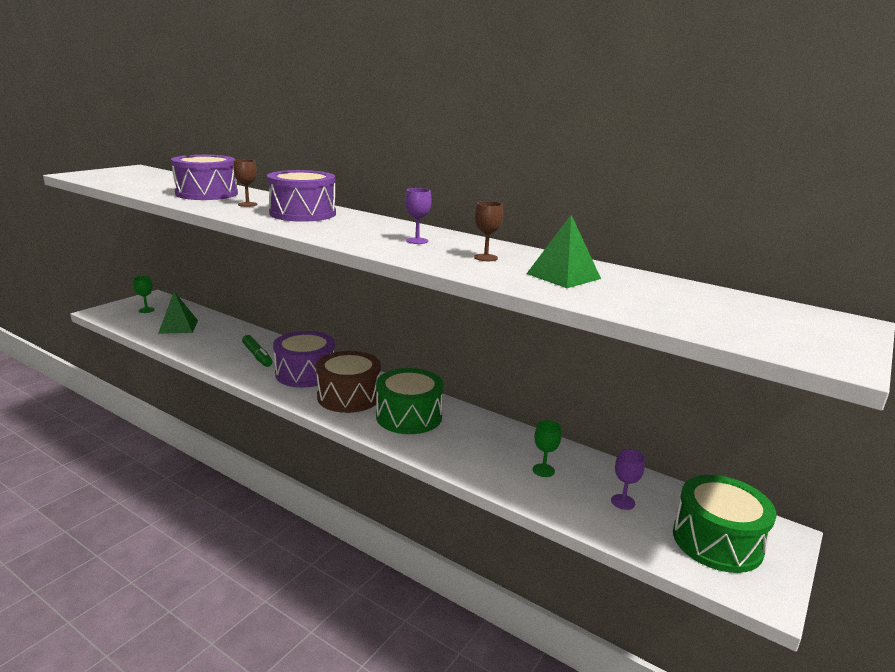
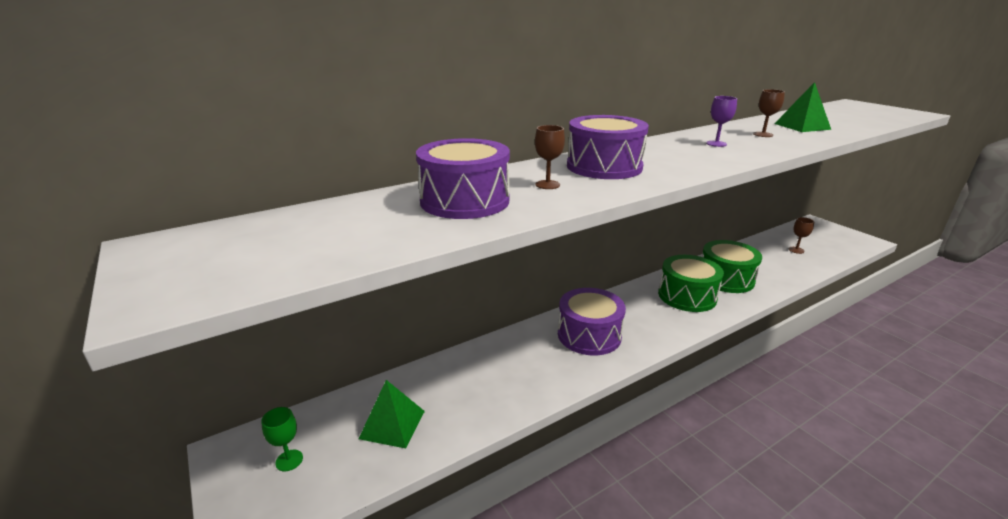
camera: 65 degrees left, 5 degrees up
green marker [242,335,273,367] -> none
brown drum [316,351,381,413] -> none
green goblet [533,420,562,477] -> none
purple goblet [611,449,645,510] -> brown goblet [789,217,814,254]
green drum [673,475,776,573] -> green drum moved to [702,240,762,293]

